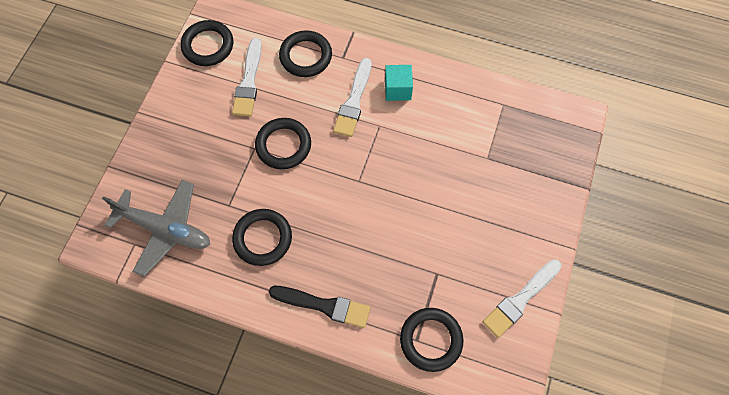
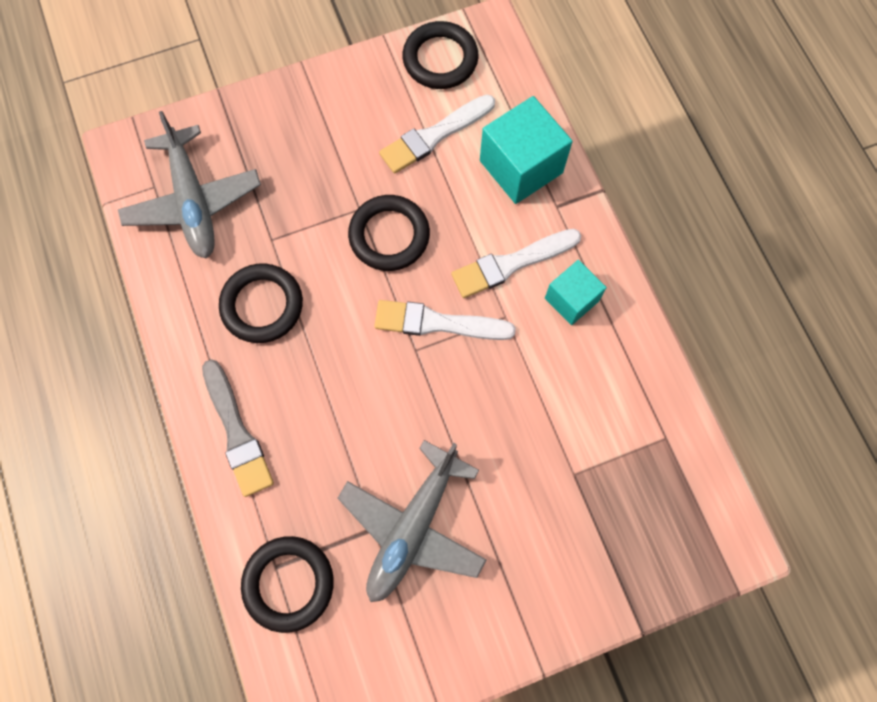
camera: 50 degrees right, 5 degrees up
black brush [269,286,370,328] -> grey brush [202,359,274,497]
black ring [279,30,332,77] -> turquoise cube [480,96,572,204]
white brush [483,259,562,338] -> white brush moved to [374,300,516,340]
none -> grey plane [337,440,487,602]

